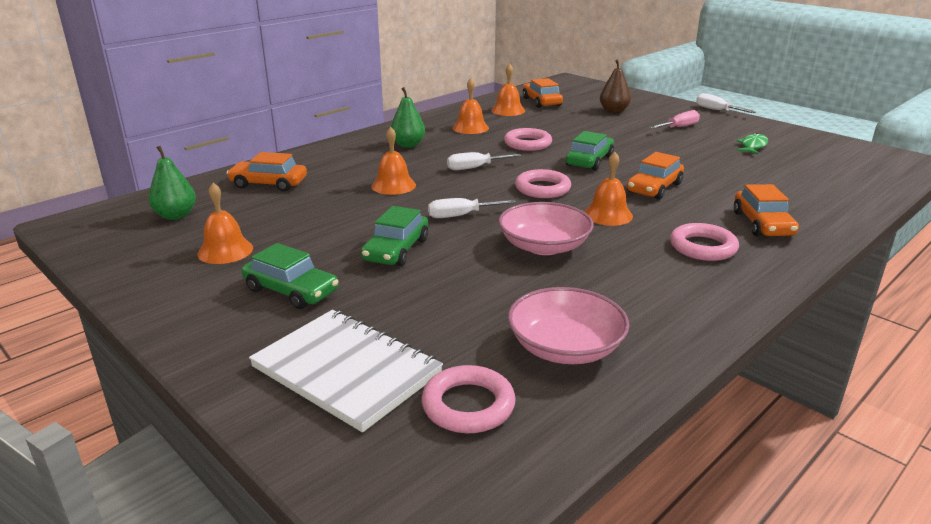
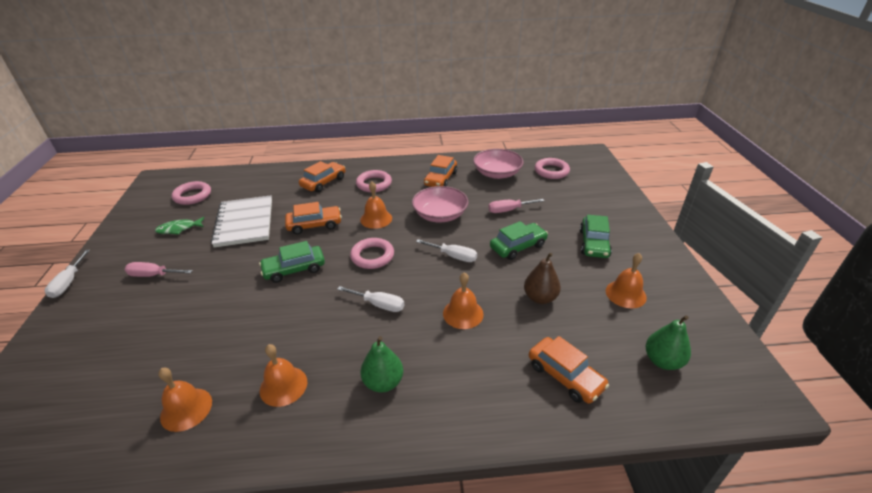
camera: 140 degrees left, 10 degrees up
green car [242,243,338,309] -> green car turned 150 degrees counterclockwise [580,215,612,258]
white notebook [249,310,443,432] -> white notebook moved to [211,195,272,248]
pink ring [504,128,552,151] -> pink ring moved to [172,181,211,205]
orange car [523,78,563,108] -> orange car moved to [424,155,457,187]
brown pear [600,59,631,113] -> brown pear moved to [524,253,561,304]
none -> pink screwdriver [488,199,544,213]

